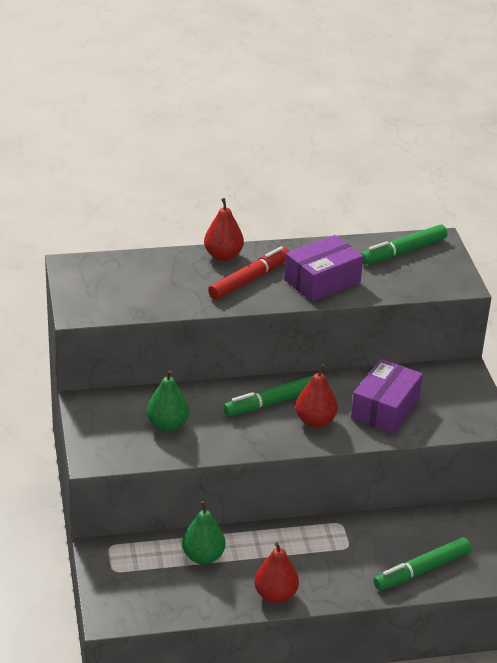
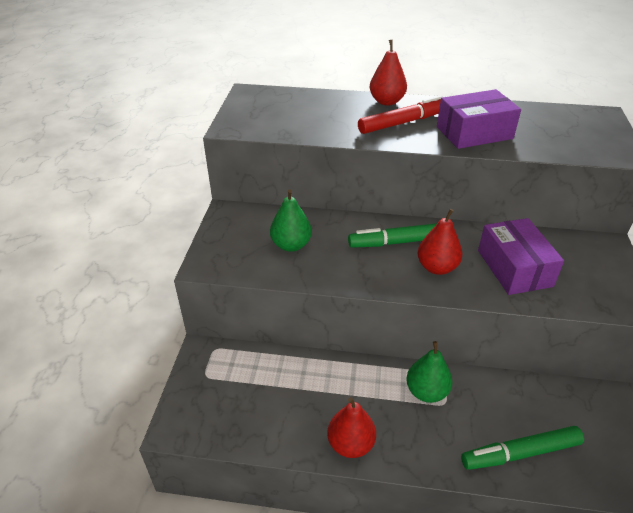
camera: 20 degrees right, 5 degrees up
green pear [182,501,226,564] -> green pear moved to [406,341,452,403]
purple box [351,359,423,434] -> purple box turned 60 degrees counterclockwise [478,218,564,295]
green marker [361,225,448,265] -> none

